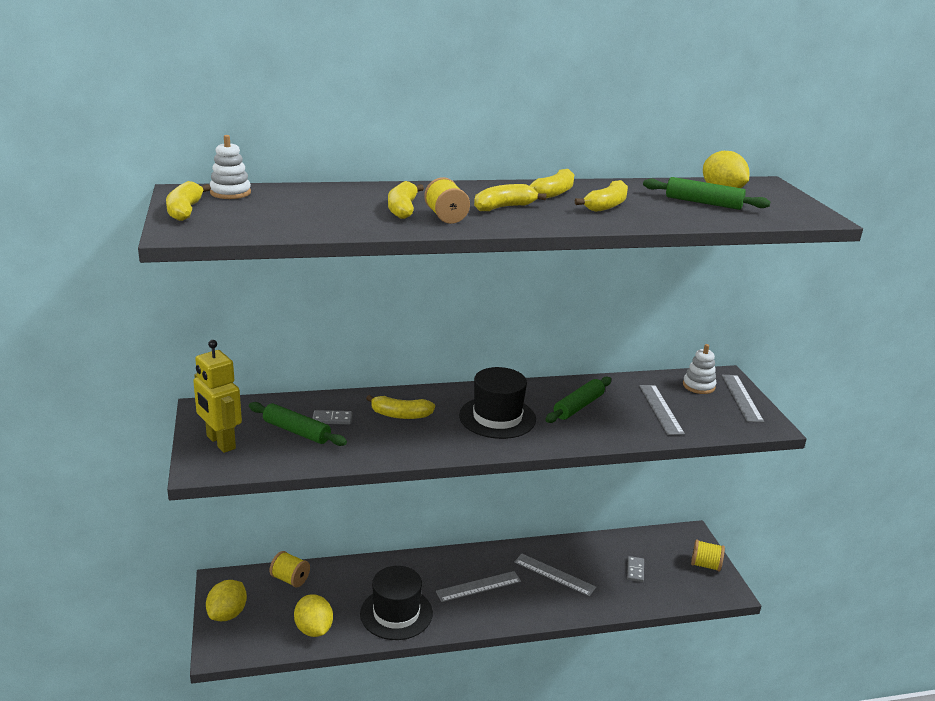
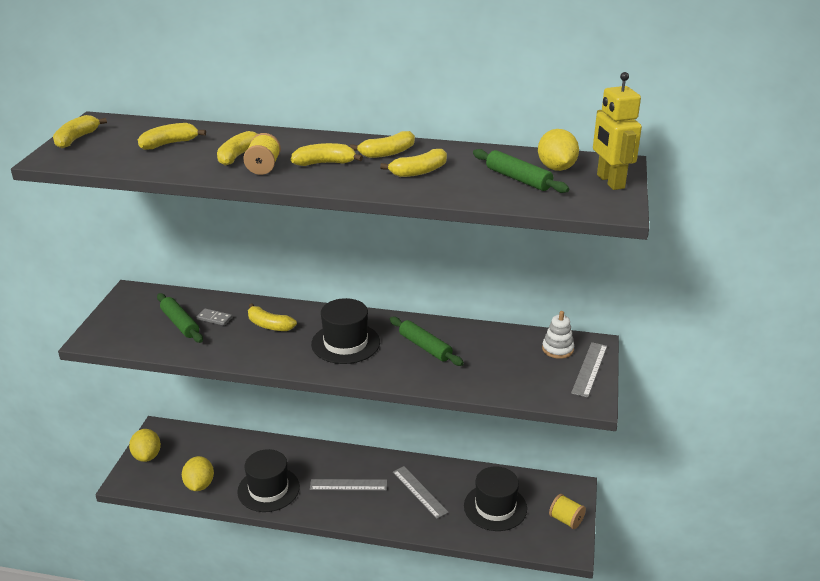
camera: 25 degrees right, 5 degrees up
yellow robot [193,340,242,453] -> yellow robot moved to [593,72,642,190]
yellow lemon [206,580,247,621] -> yellow lemon turned 60 degrees counterclockwise [129,429,161,462]
white stacking toy [210,135,251,199] -> none
yellow spool [270,551,310,588] -> none
green rolling pin [545,377,611,423] -> green rolling pin turned 75 degrees clockwise [390,317,464,366]
grey domino [627,556,644,582] -> black hat [464,466,527,531]
grey ruler [639,385,685,435] -> none
none -> yellow banana [138,123,206,150]

